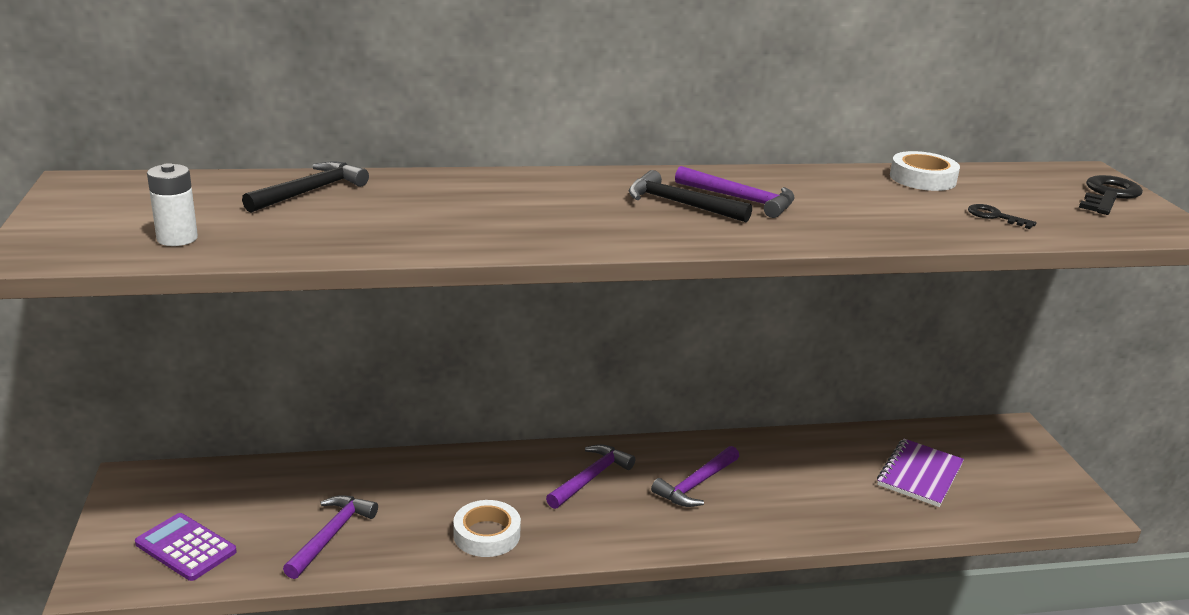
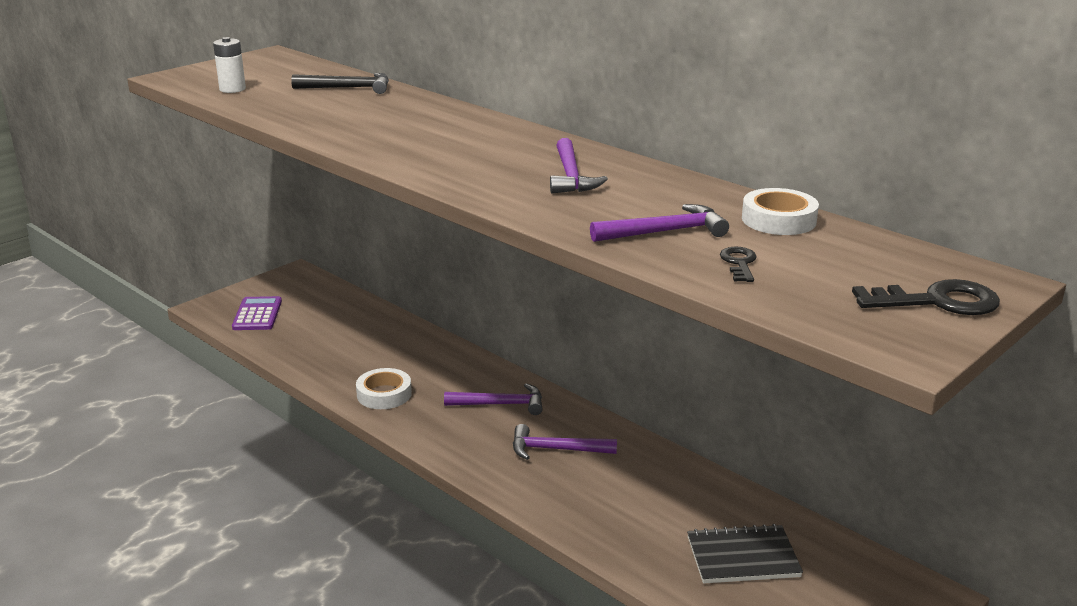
camera: 55 degrees right, 0 degrees up
purple hammer [283,495,378,579] -> purple hammer moved to [590,204,729,242]
black hammer [629,170,752,222] -> none
purple notebook [877,439,964,507] -> black notebook [687,524,803,584]

